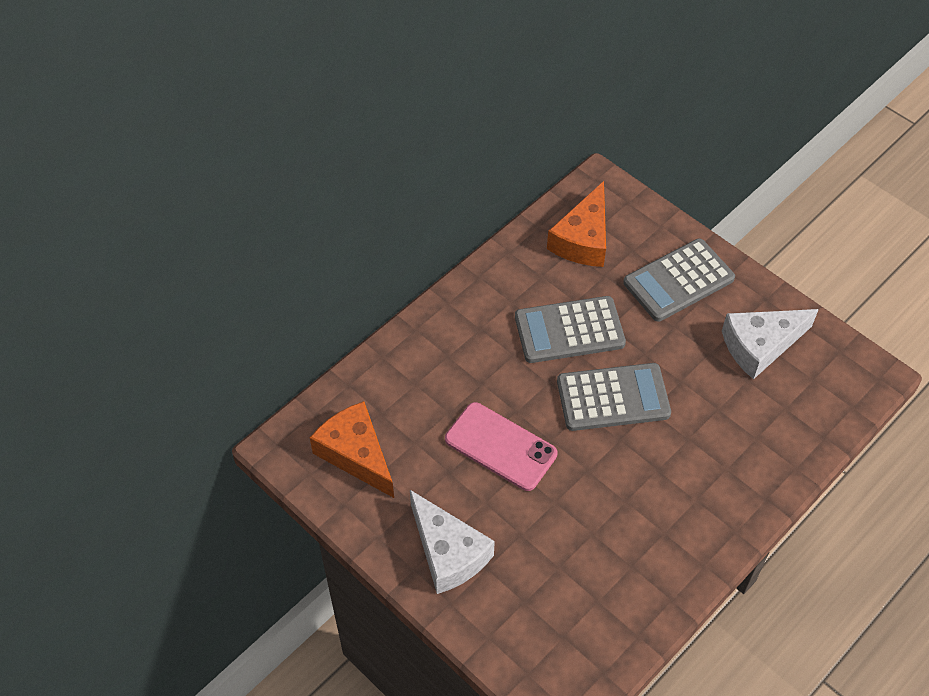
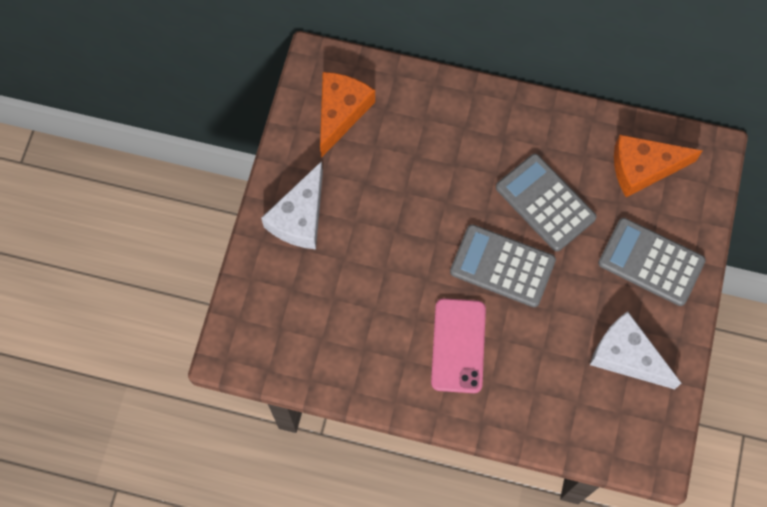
camera: 60 degrees right, 15 degrees up
pink phone [445,402,558,491] -> pink phone moved to [431,298,486,393]
grey calculator [557,363,671,431] -> grey calculator turned 150 degrees clockwise [450,224,556,307]

